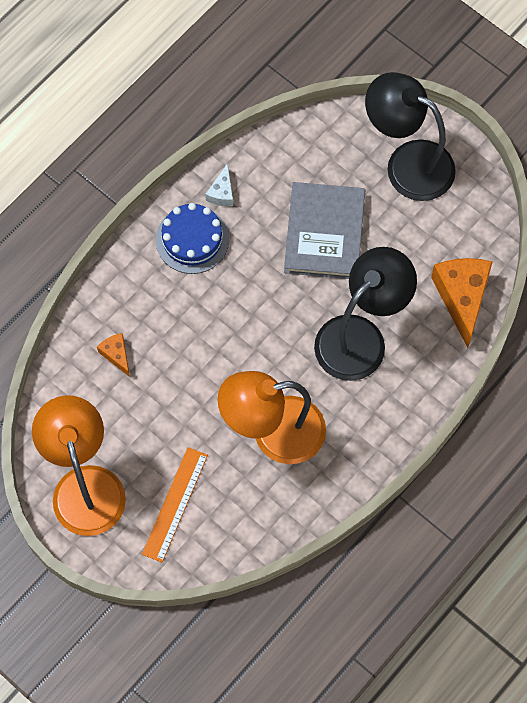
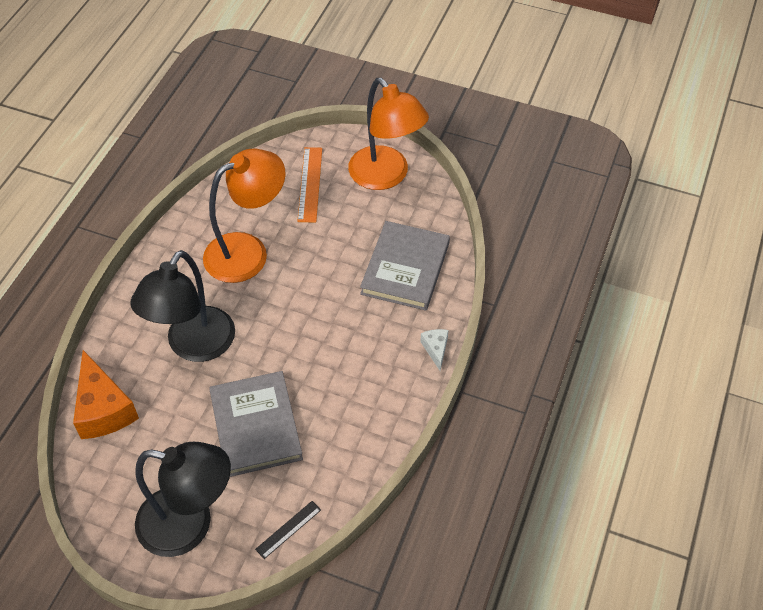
camera: 160 degrees right, 15 degrees down
orange cheese [97,333,130,377] -> grey book [360,221,450,311]
blue cake [156,203,229,274] -> none
white cheese [205,163,233,206] -> white cheese moved to [420,329,448,371]
none -> black ruler [255,501,321,559]

